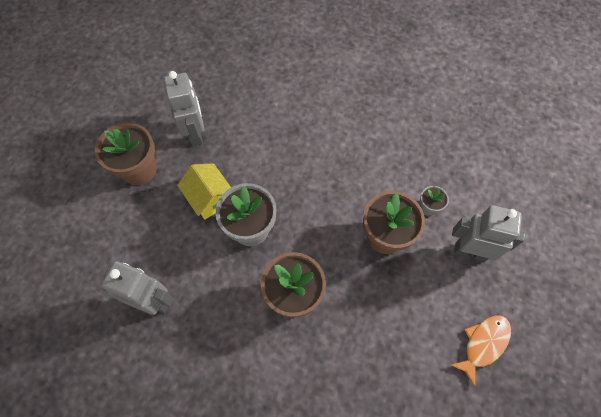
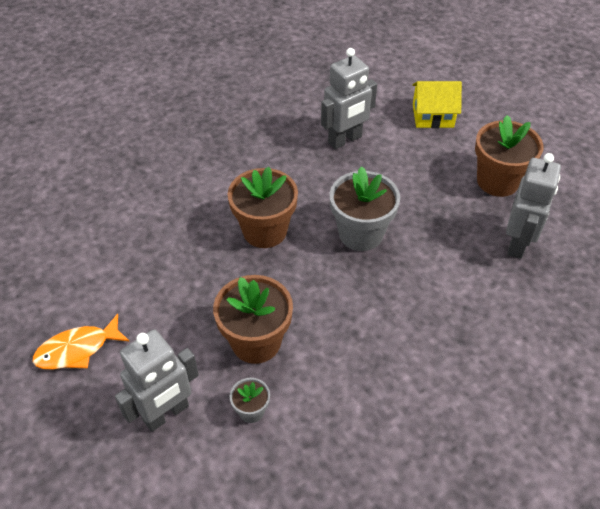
camera: 125 degrees right, 15 degrees down
grey robot [163,71,204,146] -> grey robot turned 90 degrees counterclockwise [506,153,561,259]
yellow house [177,163,231,220] -> yellow house moved to [412,81,462,128]
orange fish [451,316,511,387] -> orange fish turned 75 degrees clockwise [33,314,130,369]

